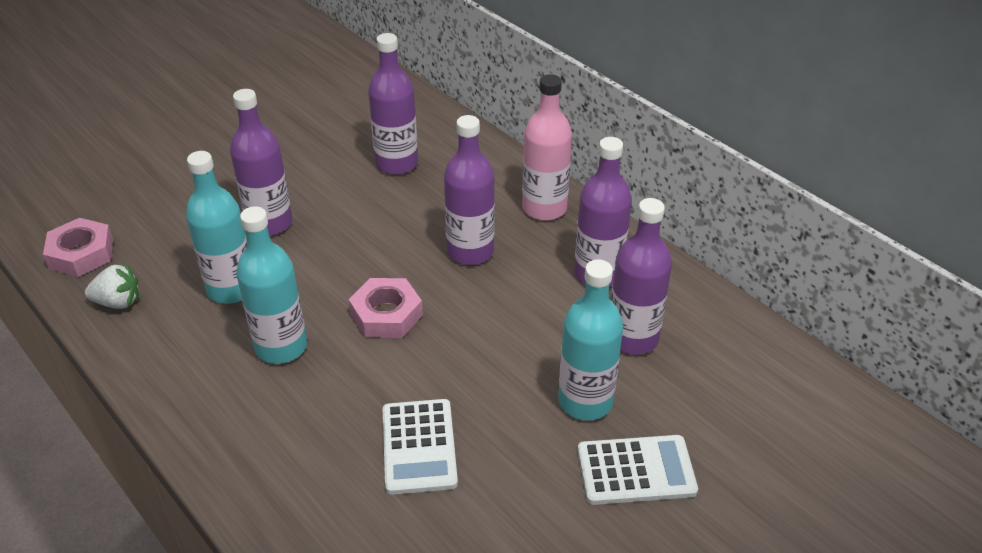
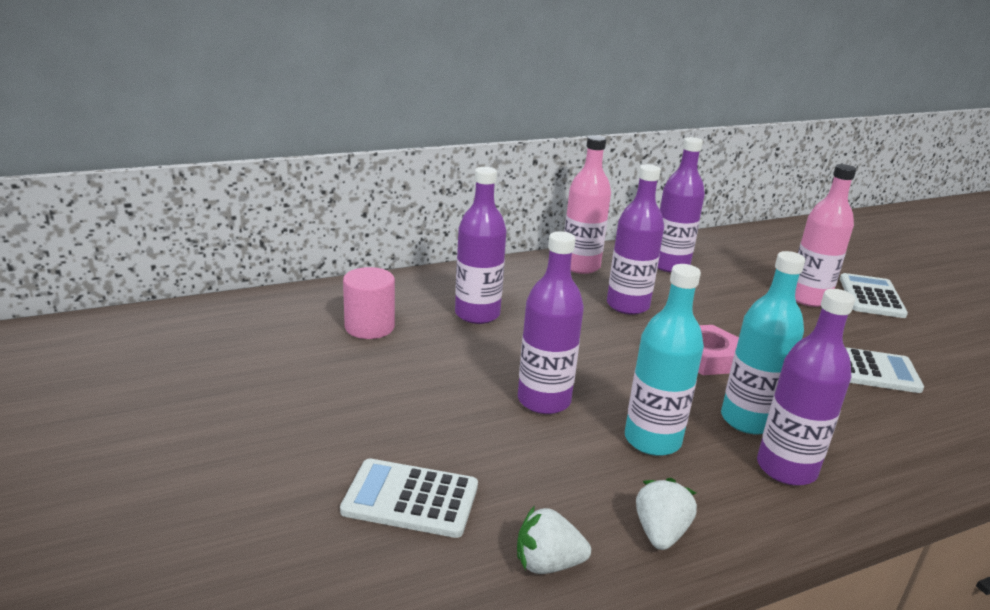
camera: 75 degrees left, 15 degrees down
pink nut [43,218,113,277] -> white strawberry [517,506,591,574]
turquoise bottle [558,260,623,420] -> pink bottle [795,164,856,307]
purple bottle [611,198,672,355] -> purple bottle moved to [757,289,855,485]
none -> white calculator [340,458,478,538]
none -> pink cylinder [343,267,395,339]

